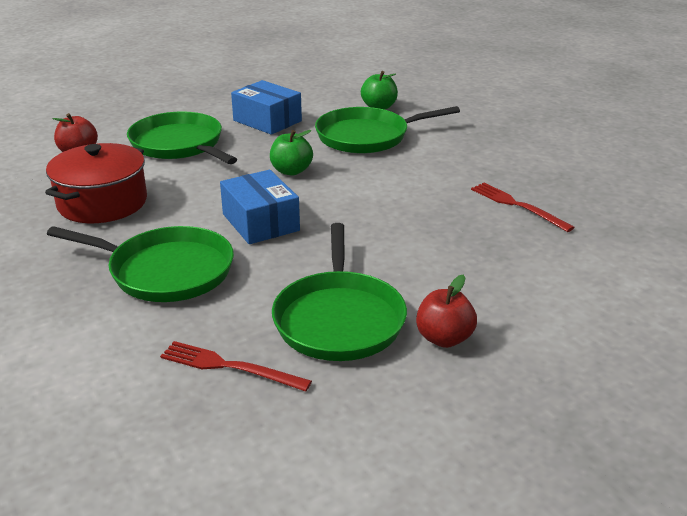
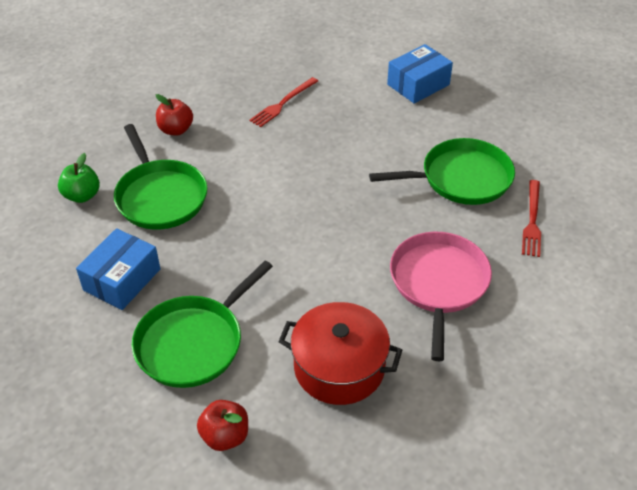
camera: 100 degrees left, 15 degrees up
green pan [47,226,234,302] -> pink pan [390,232,492,361]
blue box [220,170,300,244] -> blue box moved to [387,44,453,104]
green apple [270,130,313,176] -> none
red apple [416,275,477,348] -> red apple moved to [156,94,193,136]

